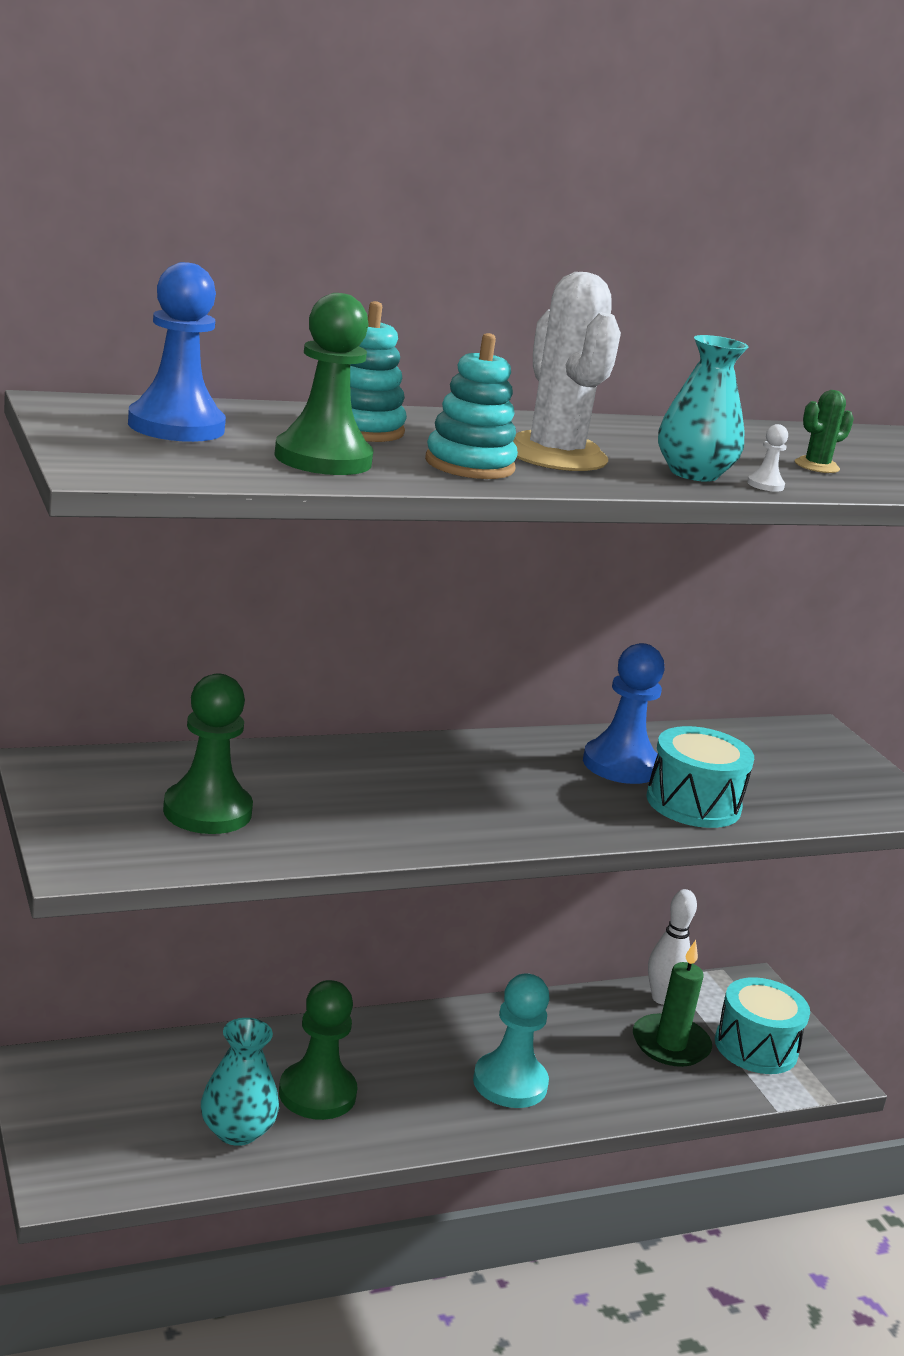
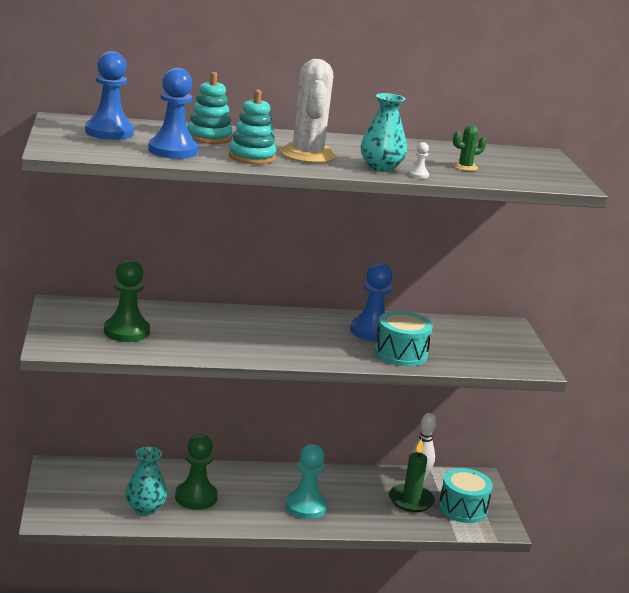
camera: 15 degrees right, 0 degrees up
green pawn [274,293,374,475] -> blue pawn [148,68,198,159]

